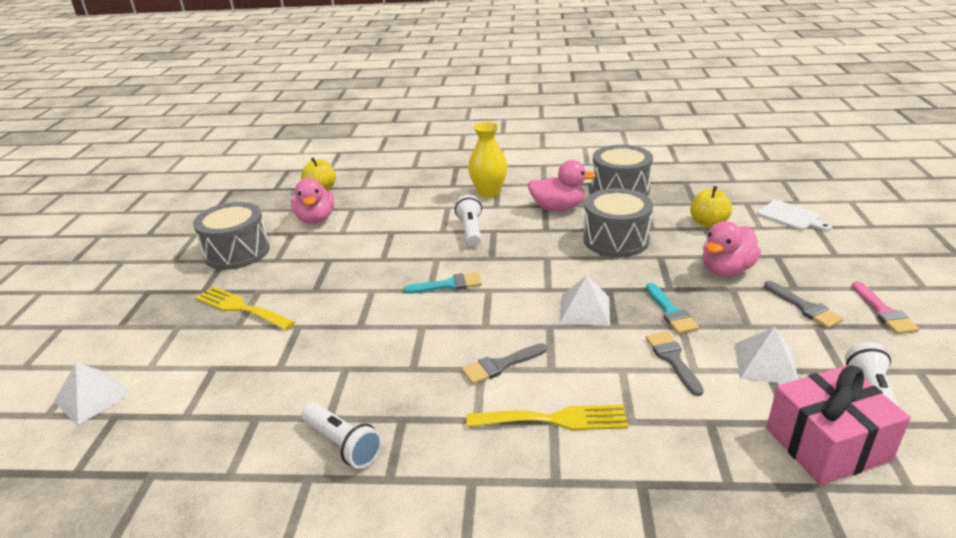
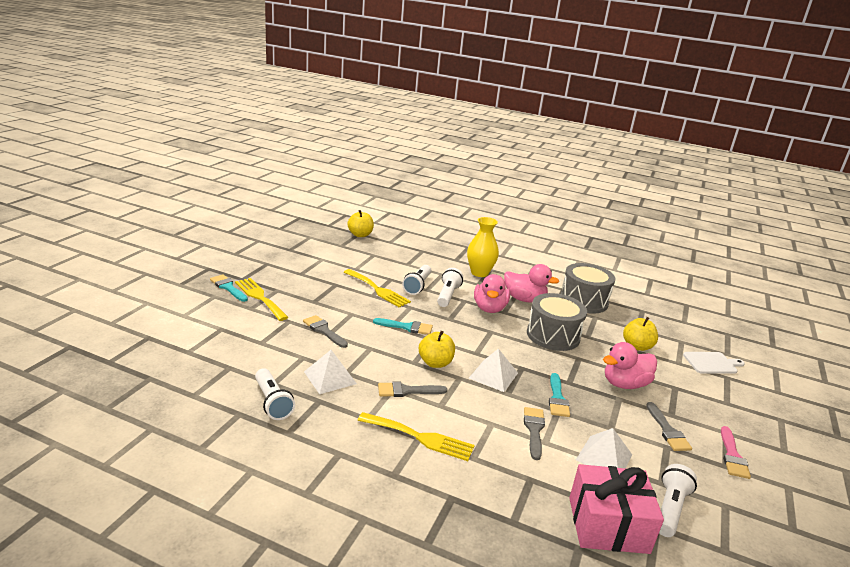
camera: 15 degrees right, 5 degrees down
white pyramid [54,363,132,425] -> white pyramid moved to [304,350,357,394]
grey drum [193,202,270,270] -> none
pink duck [291,178,334,224] -> pink duck moved to [474,274,510,313]
white cutting board [757,200,832,231] -> white cutting board turned 75 degrees counterclockwise [683,352,745,374]
none -> turquoise brush [210,274,248,302]
none -> grey brush [303,315,348,348]
none -> yellow fork [344,269,411,308]
none -> white flashlight [402,265,432,295]
none -> yellow apple [419,331,455,368]

